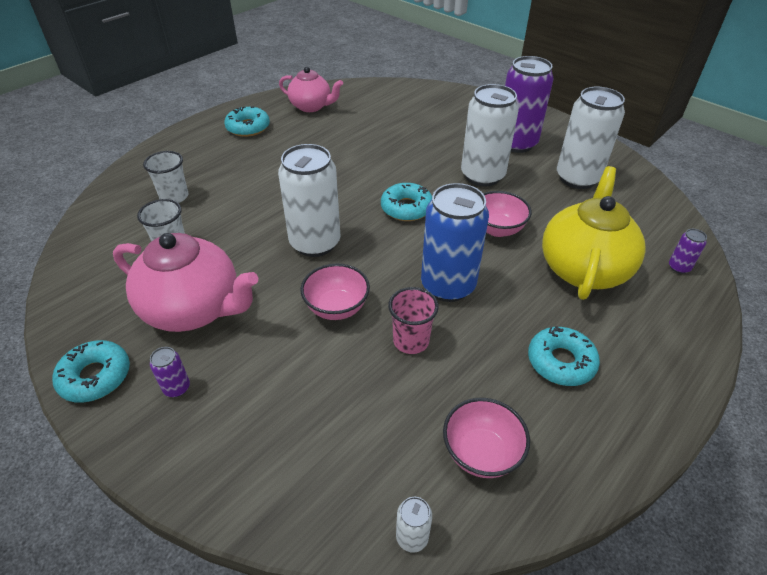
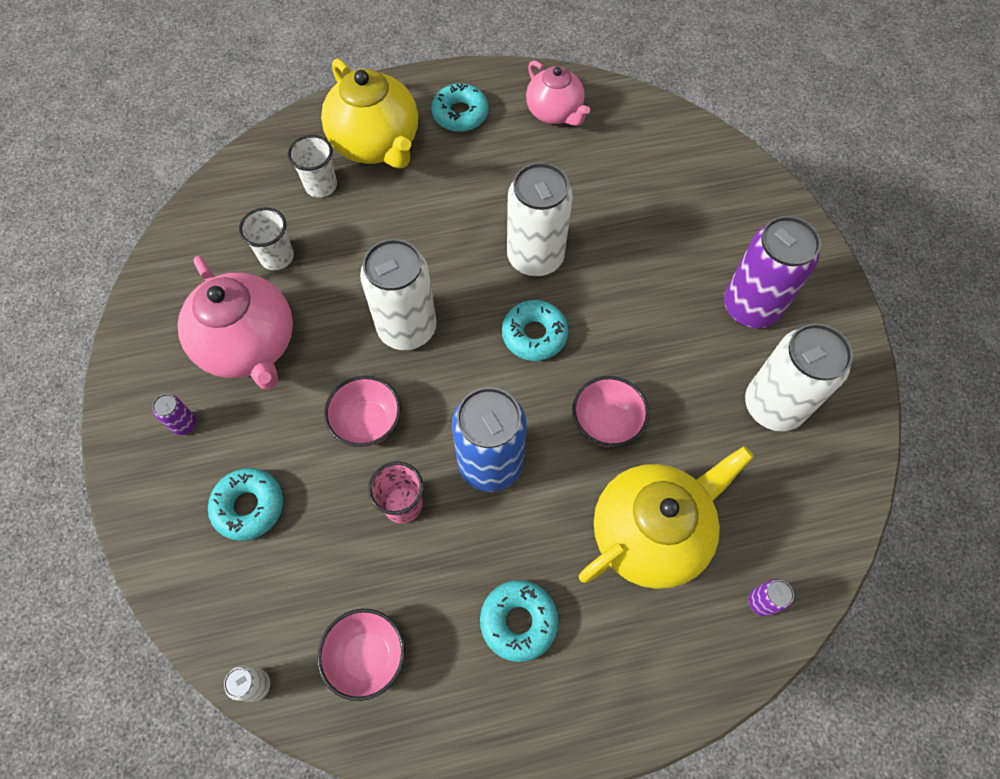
camera: 35 degrees right, 20 degrees up
turquoise donut [52,340,130,403] -> turquoise donut moved to [208,468,283,541]
white can [461,84,519,186] -> white can moved to [507,162,573,277]
none -> yellow teapot [321,58,418,168]

